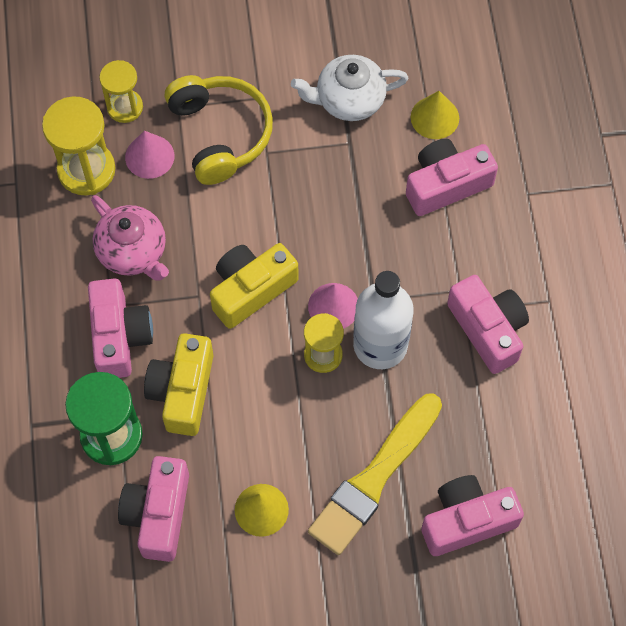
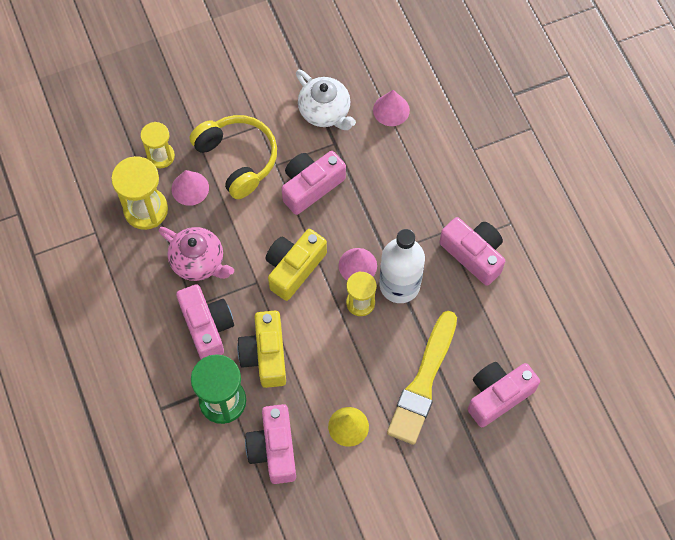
camera: 15 degrees left, 0 degrees up
white teapot [291,55,408,121] -> white teapot turned 105 degrees counterclockwise [296,70,356,130]
pink camera [406,139,498,216] -> pink camera moved to [282,151,346,215]
yellow cone [411,91,459,139] -> pink cone [373,90,410,126]

